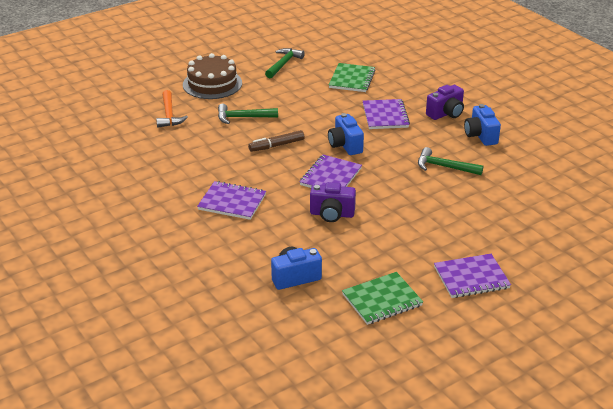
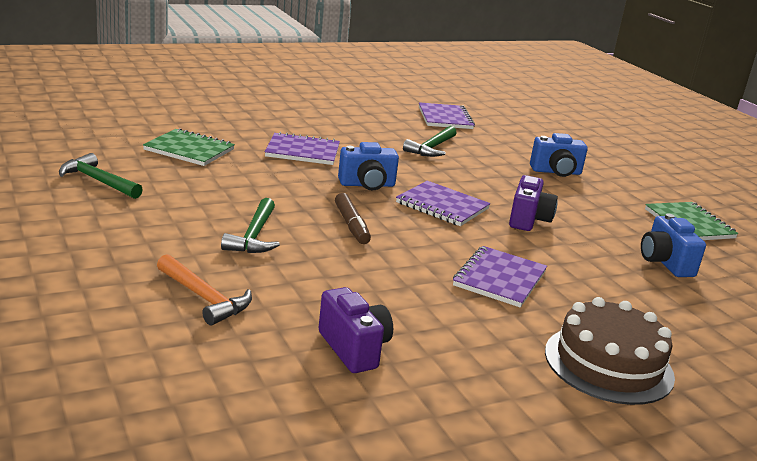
camera: 85 degrees left, 10 degrees down
orange hammer [156,90,188,128] -> orange hammer turned 45 degrees clockwise [157,254,252,325]
brown cake [183,53,242,99] -> brown cake moved to [545,297,675,405]
purple camera [426,85,464,120] -> purple camera moved to [319,287,393,373]
purple notebook [434,254,511,298] -> purple notebook moved to [419,102,475,129]
blue camera [464,104,501,146] -> blue camera moved to [530,133,588,177]

